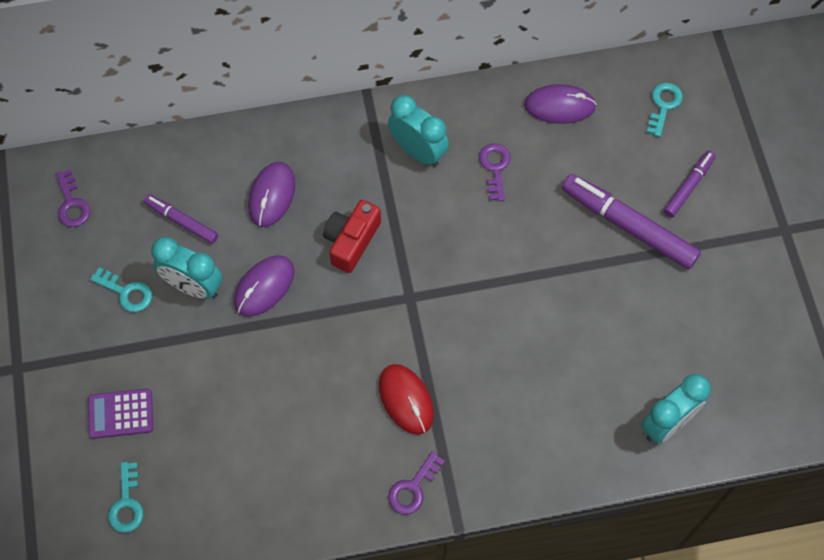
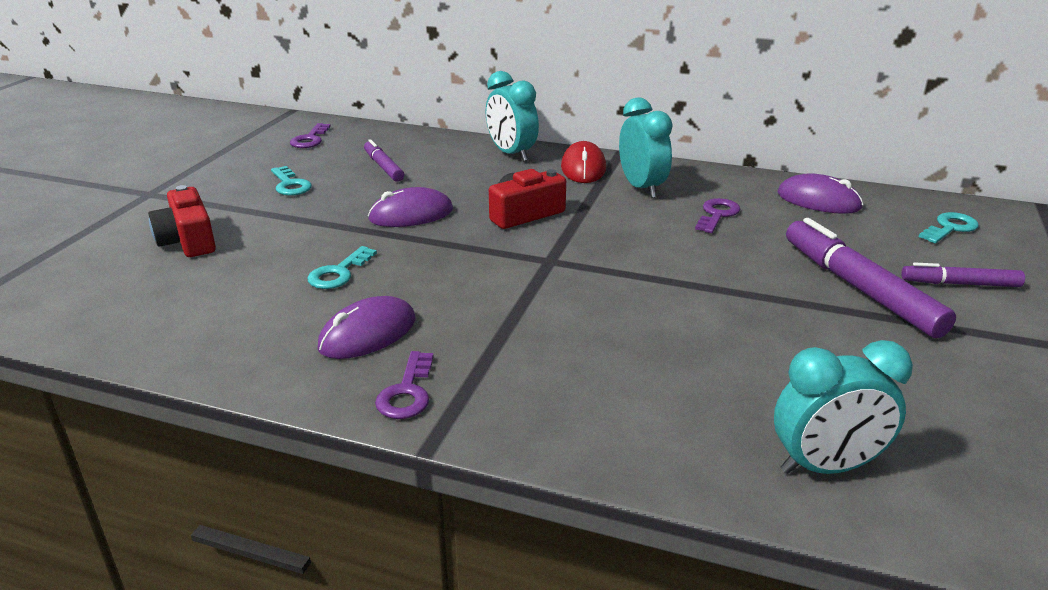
camera: 30 degrees right, 35 degrees down
purple calculator [88,388,153,439] -> red camera [148,185,216,257]
turquoise key [108,462,144,533] -> turquoise key moved to [307,246,377,289]
turquoise clock [151,237,222,299] -> turquoise clock moved to [486,71,539,162]
purple mouse [248,162,295,227] -> purple mouse moved to [317,296,416,359]
red mouse [379,364,434,435] -> red mouse moved to [561,141,606,183]
purple key [388,451,445,515] -> purple key turned 60 degrees counterclockwise [375,351,433,419]
purple marker [664,150,716,218] -> purple marker turned 150 degrees counterclockwise [901,262,1025,287]

